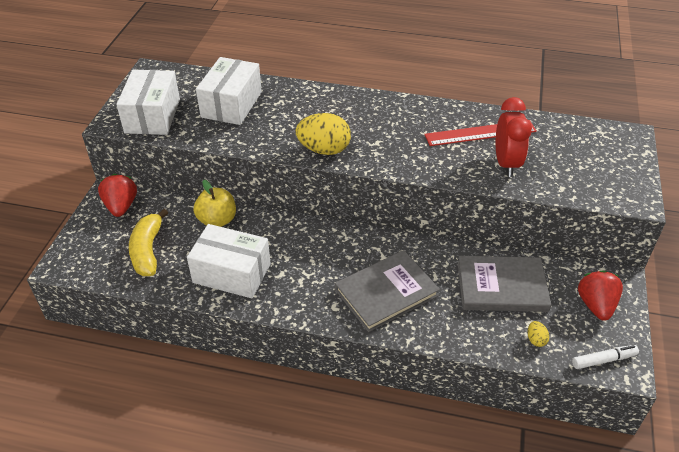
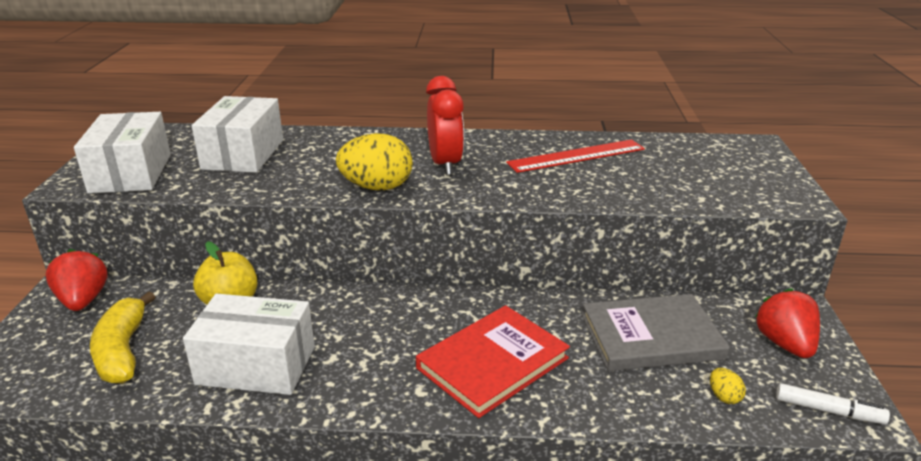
camera: 10 degrees left, 15 degrees down
grey book [335,250,440,332] -> red book [416,305,570,418]
red clock [496,97,532,177] -> red clock moved to [426,76,464,175]
white marker [572,345,639,369] -> white marker turned 45 degrees clockwise [776,383,890,424]

